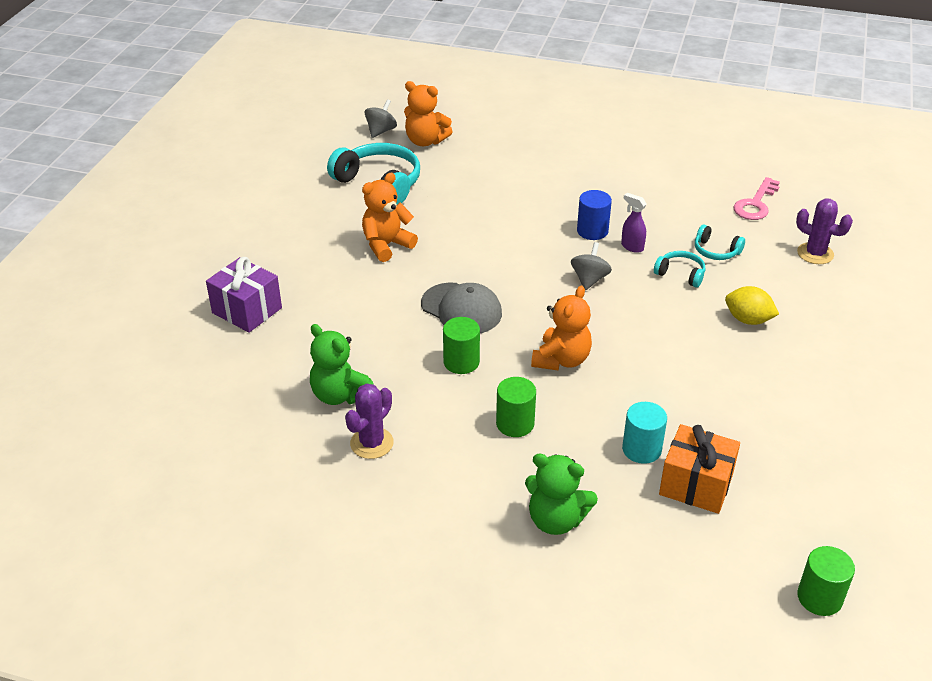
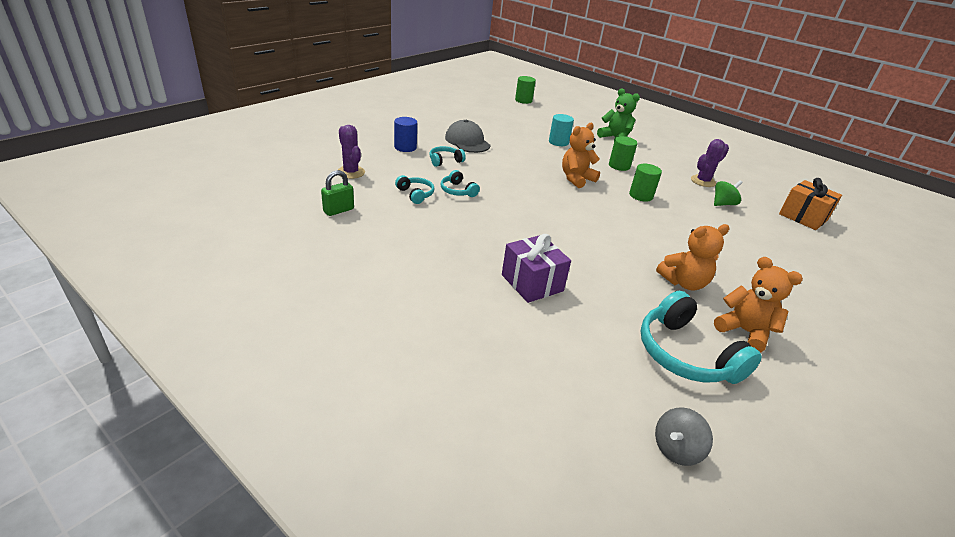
camera: 160 degrees left, 5 degrees down
purple gift [206,257,282,333] -> purple gift moved to [502,234,571,303]
green teddy bear [310,324,374,405] -> green spinning top [714,180,743,206]
orange teddy bear [404,81,453,146] -> orange teddy bear moved to [714,257,803,352]
grey cap [421,283,502,333] -> grey cap moved to [445,120,490,153]
grey spinning top [571,242,612,290] -> none
blue cylinder [577,190,612,240] -> blue cylinder moved to [394,117,417,152]
purple spray bottle [621,193,647,253] -> none
orange gift [659,424,740,514] -> orange gift moved to [779,178,842,230]
yellow lemon [725,286,779,325] -> turquoise headphones [429,146,466,167]
pink key [734,177,780,220] -> green padlock [321,170,354,216]

